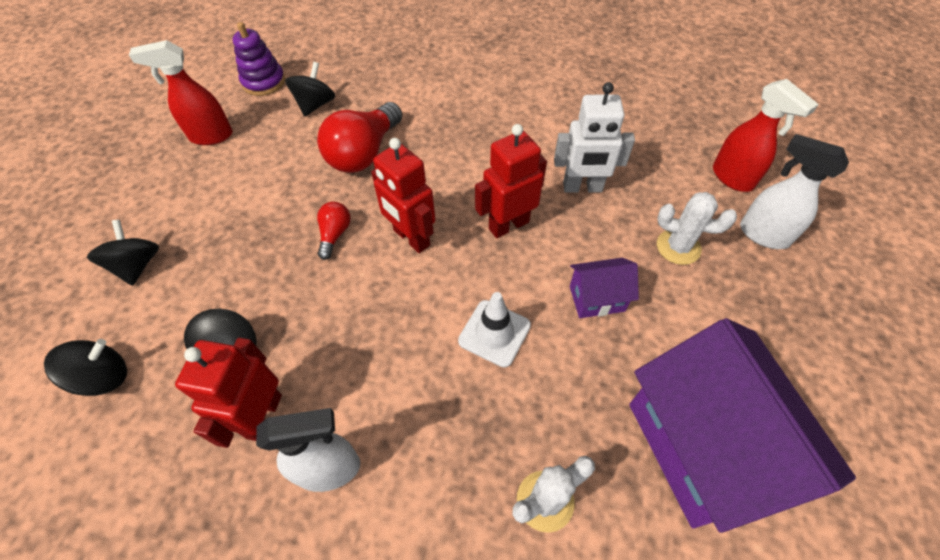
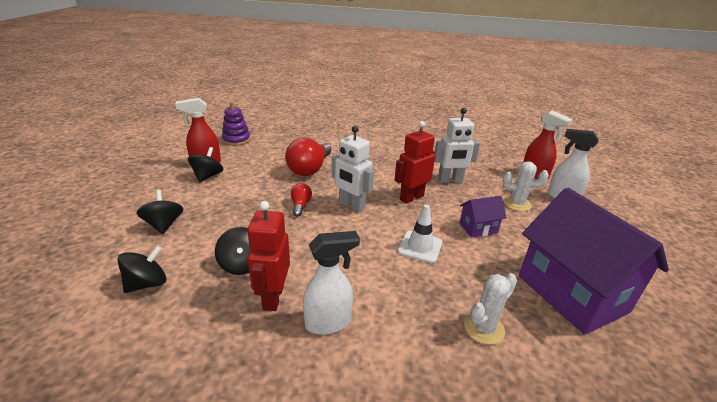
camera: 10 degrees left, 25 degrees down
black spinning top [285,62,335,116] -> black spinning top moved to [188,147,224,183]
red robot [371,138,436,253] -> white robot [332,126,374,212]

